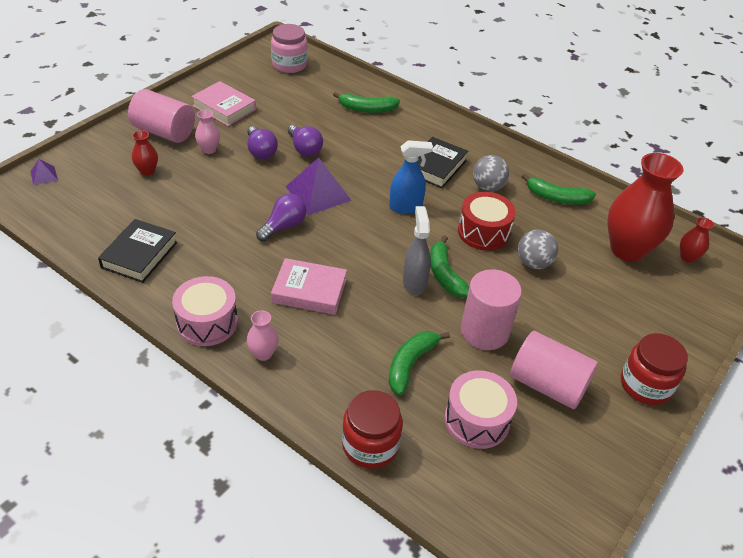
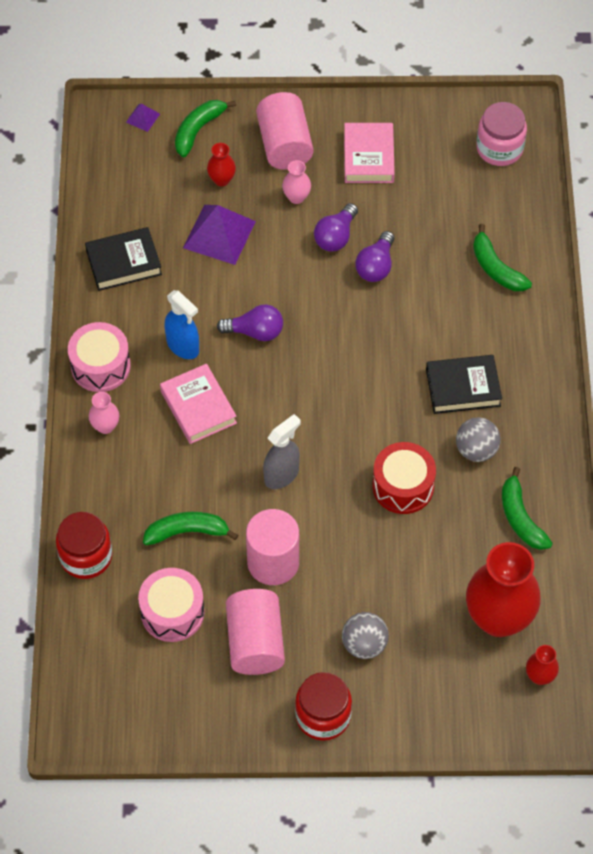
camera: 55 degrees right, 15 degrees up
purple pyramid [285,157,352,215] -> purple pyramid moved to [183,205,256,265]
blue spray bottle [389,140,433,214] -> blue spray bottle moved to [164,290,199,359]
green banana [430,235,469,298] -> green banana moved to [175,100,236,157]
grey ball [518,230,558,269] -> grey ball moved to [342,612,389,659]

